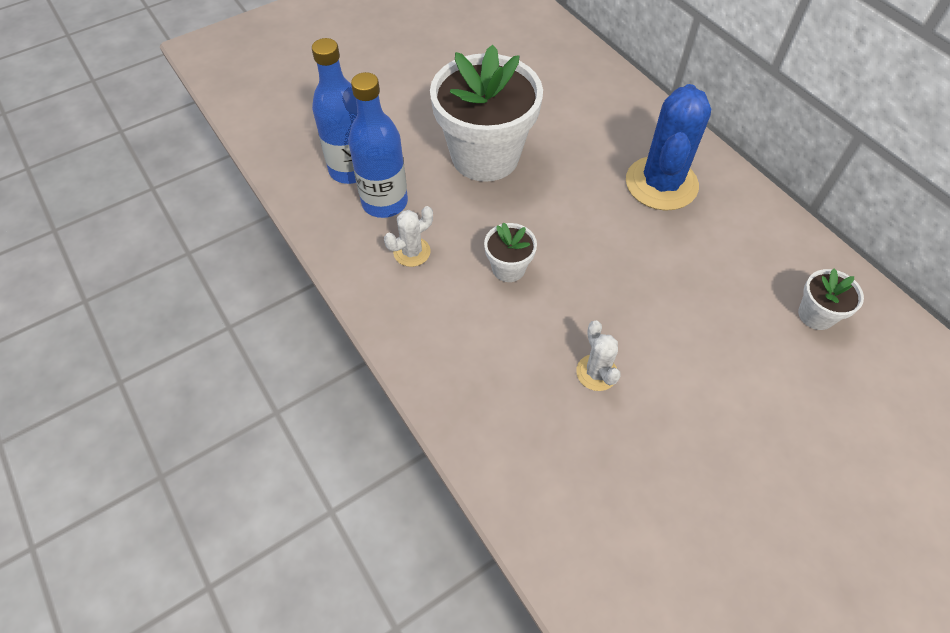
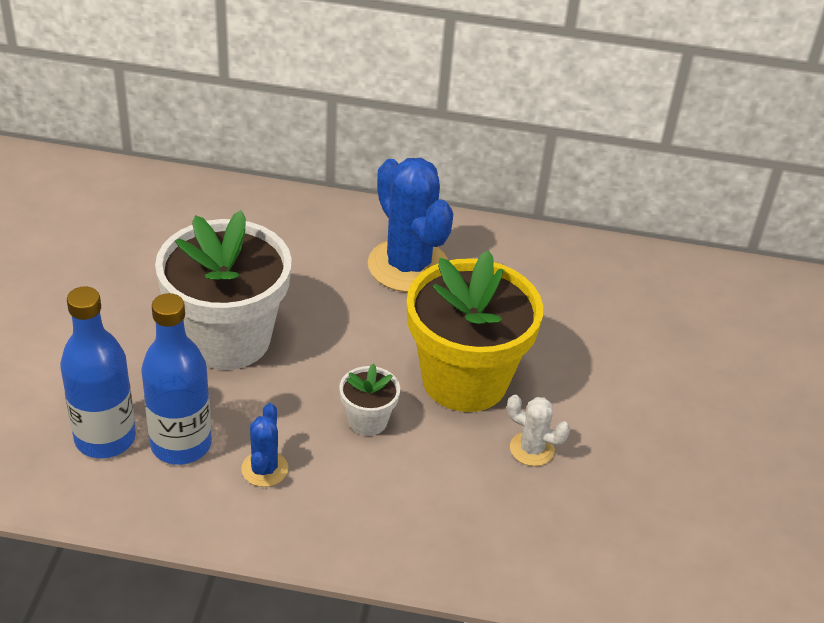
camera: 50 degrees left, 15 degrees down
white cactus [384,206,433,267] -> blue cactus [241,403,288,487]
white flower pot [798,268,864,330] -> none
none -> yellow flower pot [407,250,543,412]

